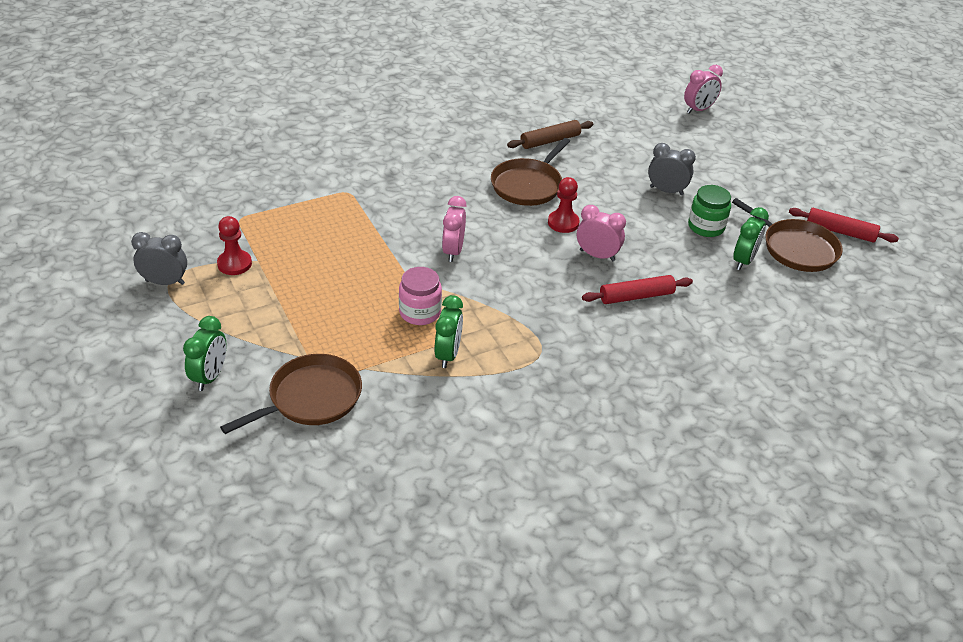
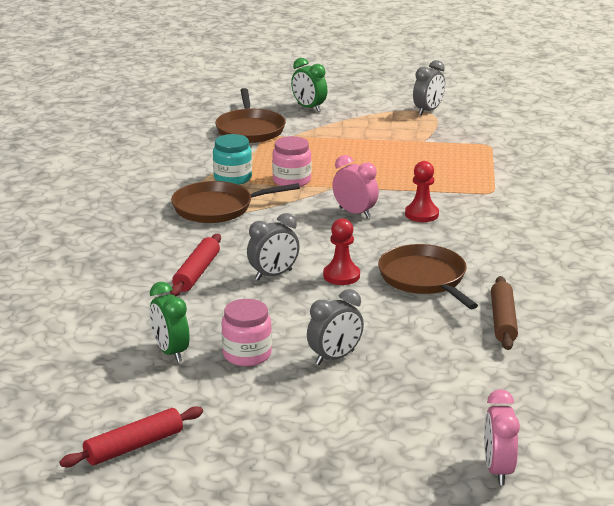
camera: 125 degrees right, 15 degrees down
red pawn [217,216,252,275] -> red pawn moved to [405,161,439,222]
green clock [434,295,463,368] -> turquoise jar [213,134,252,185]
pink clock [577,205,626,261] -> grey clock [247,213,300,281]
green jar [688,185,731,237] -> pink jar [221,299,272,366]
brown pan [732,198,843,272] -> brown pan moved to [171,181,300,223]

